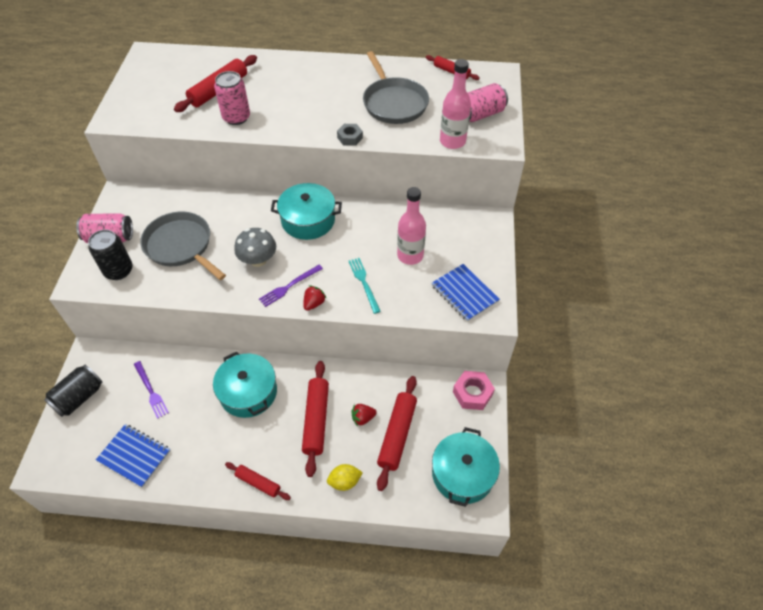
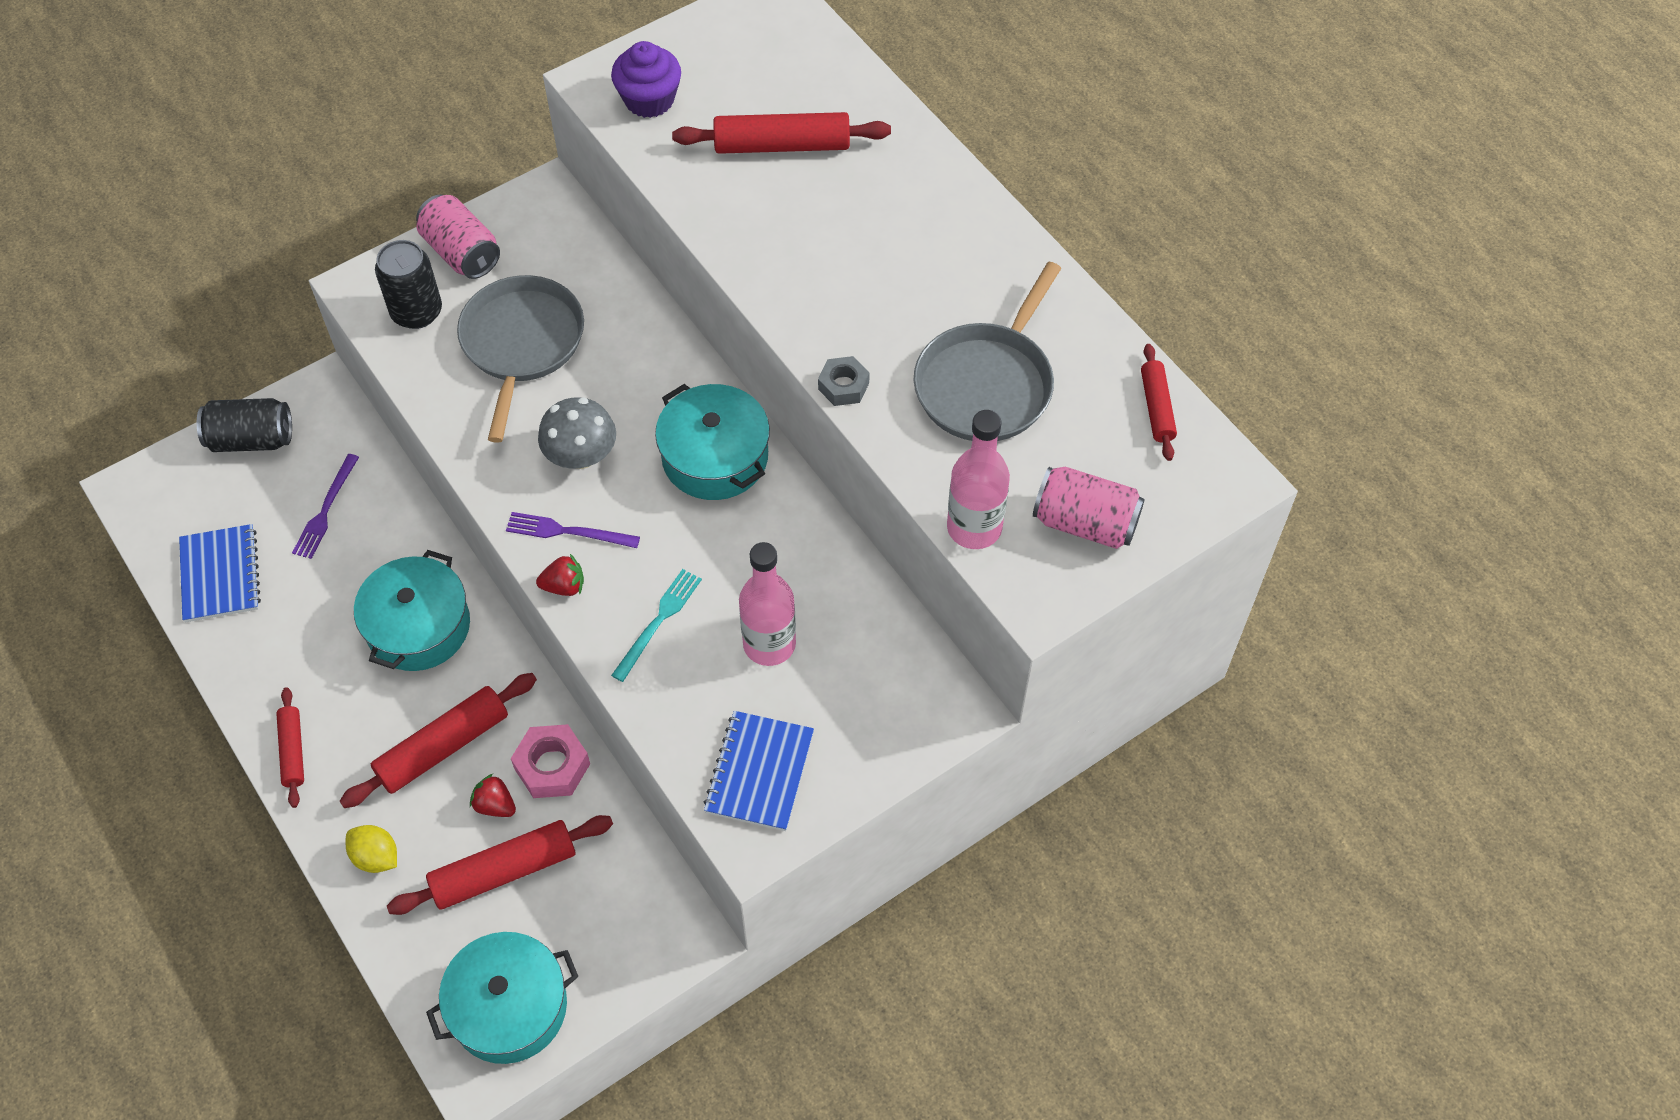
camera: 50 degrees right, 5 degrees up
pink can [214,71,250,125] -> none
pink nut [453,371,495,410] -> pink nut moved to [511,724,590,798]
none -> purple cupcake [611,41,681,118]

